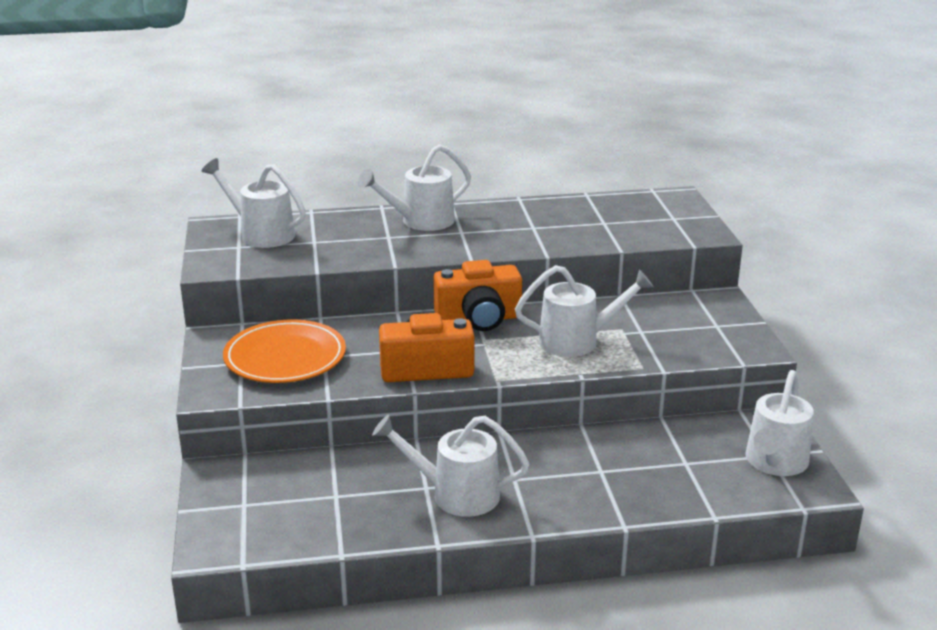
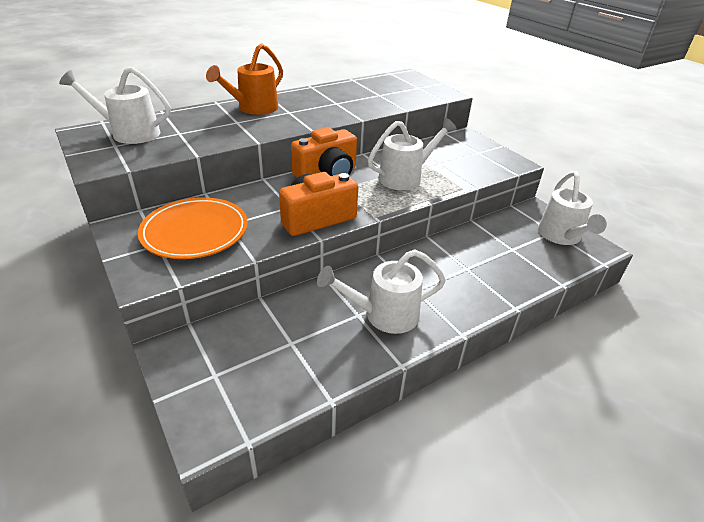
camera: 25 degrees left, 10 degrees up
white watering can [358,144,471,231] -> orange watering can [206,43,283,115]

